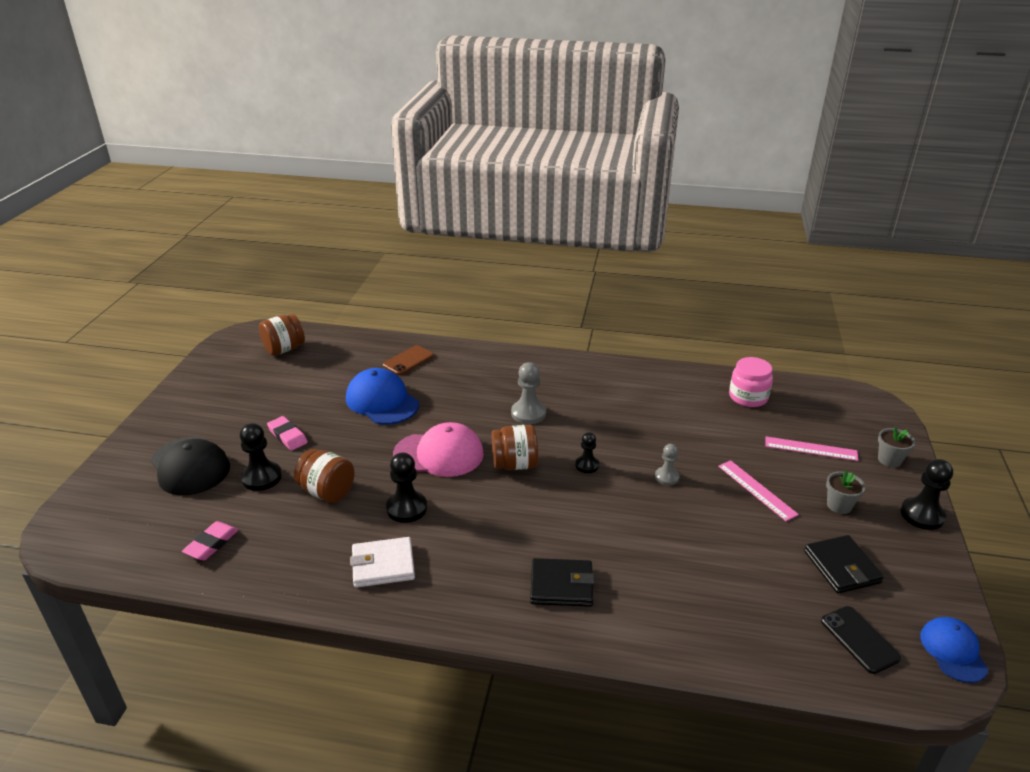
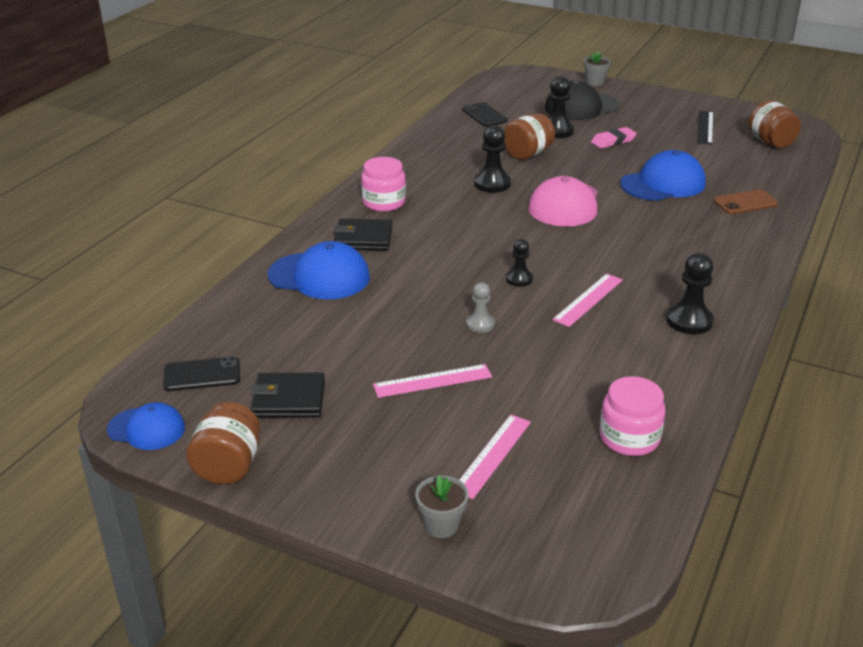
camera: 105 degrees right, 0 degrees up
pink eraser [182,521,238,560] -> black phone [462,102,508,127]
white wallet [350,537,415,588] -> none
brown phone [383,345,434,375] -> brown phone turned 75 degrees counterclockwise [714,189,778,214]
brown jar [492,425,538,470] -> brown jar moved to [186,402,260,484]
grey pawn [511,362,546,424] -> none
black wallet [530,558,595,607] -> black wallet turned 75 degrees clockwise [334,219,392,251]
grey flower pot [826,470,865,514] -> grey flower pot moved to [583,52,611,86]
black pawn [900,459,953,530] -> black pawn moved to [666,253,714,334]
none -> blue cap [268,241,370,300]
none -> pink jar [361,157,406,212]
none -> pink ruler [552,274,623,327]
none -> black ruler [697,111,713,145]

